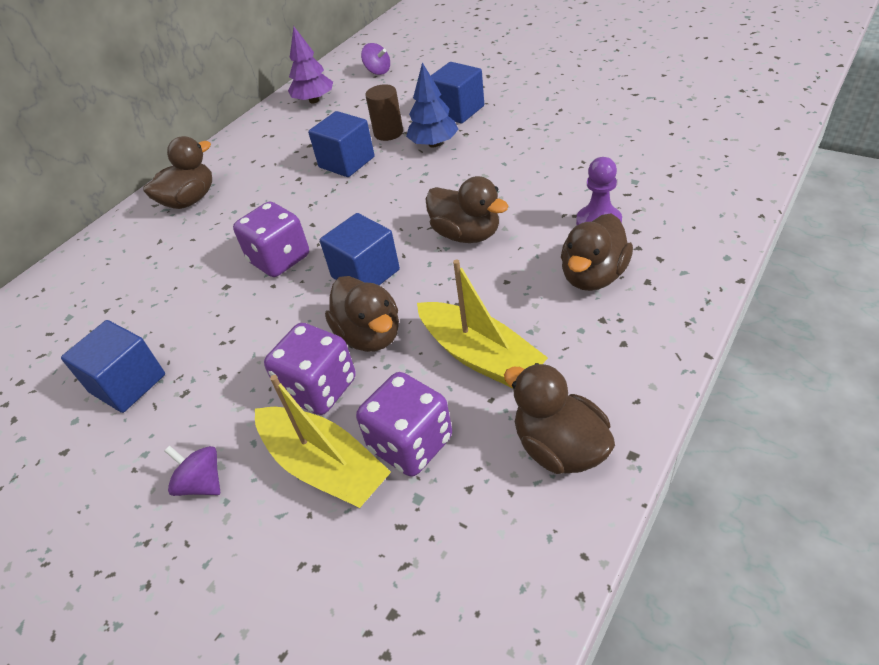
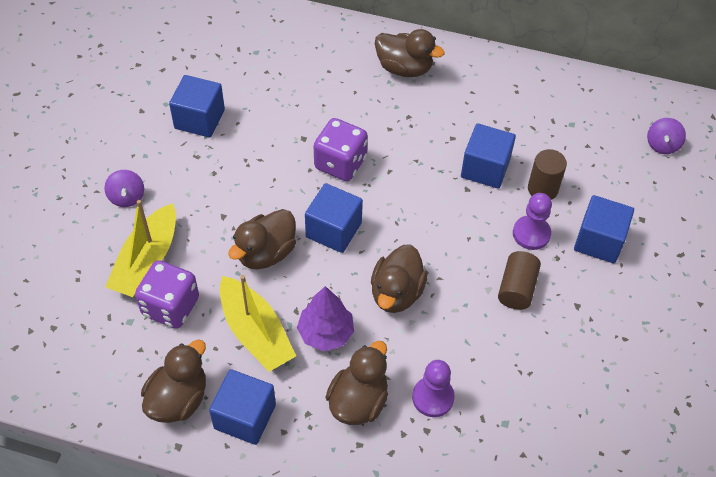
camera: 65 degrees right, 10 degrees up
purple spinning top [165,446,220,496] -> purple spinning top turned 150 degrees clockwise [104,170,144,207]
purple dice [264,323,356,415] -> none
purple tree [288,27,333,103] -> purple tree moved to [297,286,354,351]
blue tree [406,62,458,148] -> purple pawn [513,193,552,250]
yellow boat [417,259,548,389] -> yellow boat turned 60 degrees counterclockwise [220,275,296,372]
brown duck [561,213,633,291] -> brown duck turned 105 degrees clockwise [326,341,388,425]
none -> blue cube [209,369,276,445]
none -> brown cylinder [498,251,541,310]

